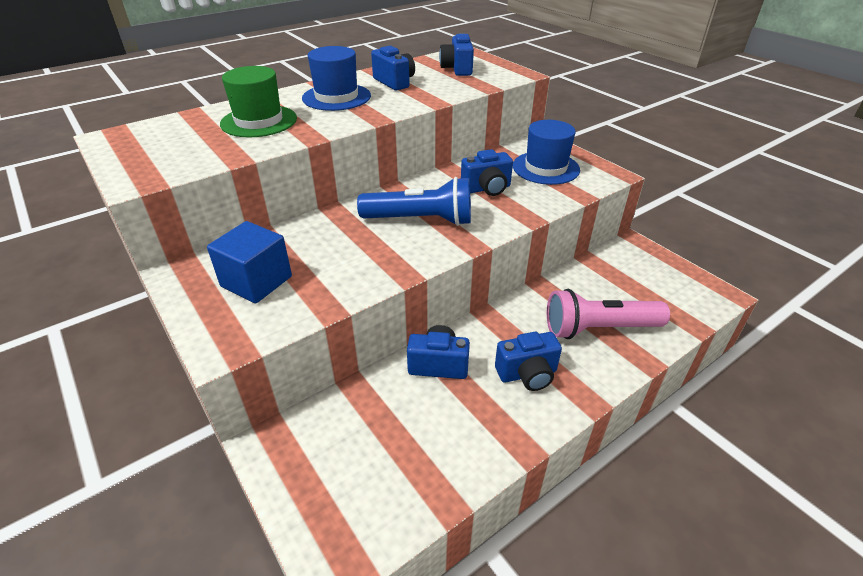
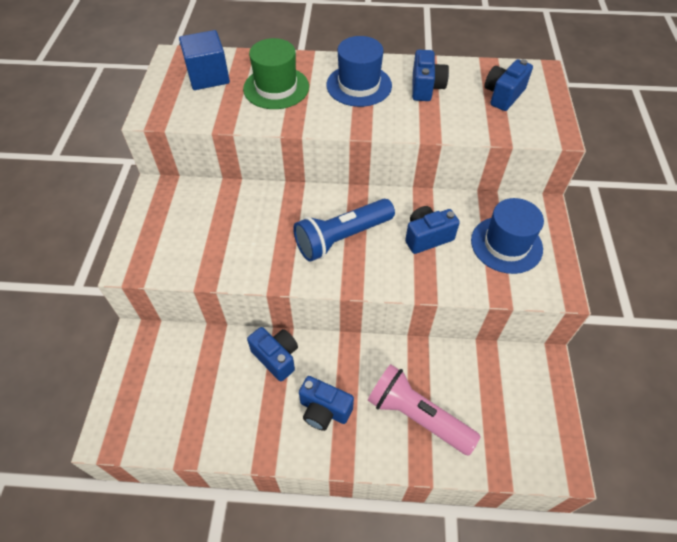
camera: 40 degrees right, 15 degrees up
blue cube [207,221,292,303] -> blue cube moved to [179,30,230,90]
blue flashlight [357,177,471,226] -> blue flashlight turned 105 degrees clockwise [293,199,395,262]
blue camera [461,149,513,196] -> blue camera turned 135 degrees clockwise [405,206,460,254]

